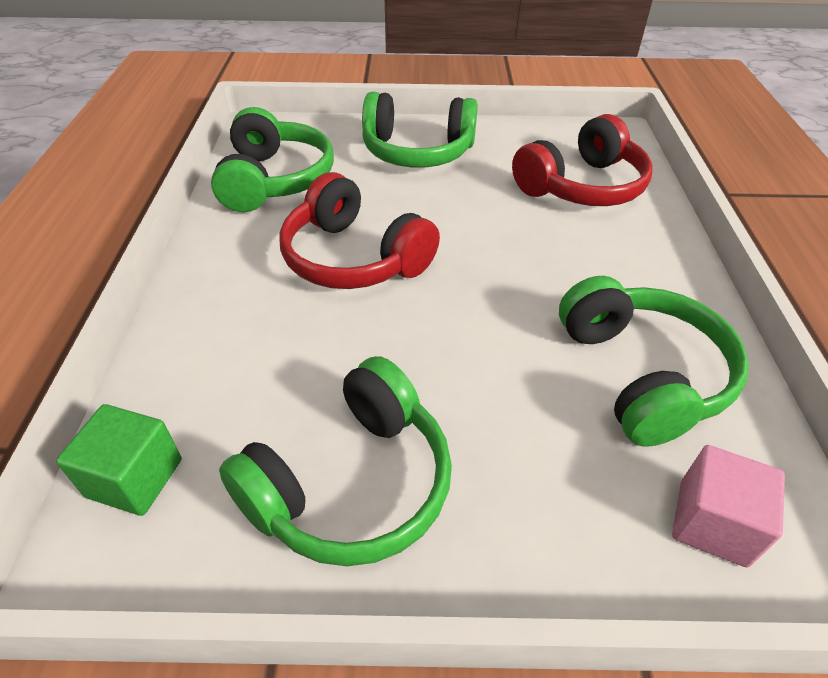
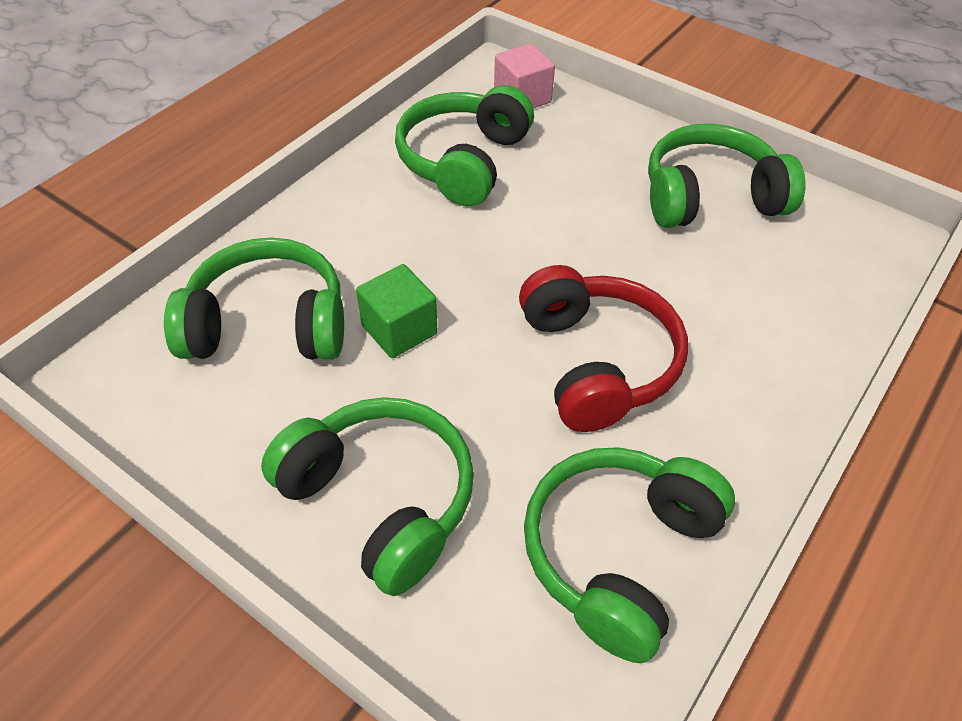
camera: 145 degrees left, 5 degrees up
green cube [56,404,182,516] -> green cube moved to [356,264,438,358]
red headphones [512,114,653,206] -> green headphones [164,238,344,360]

